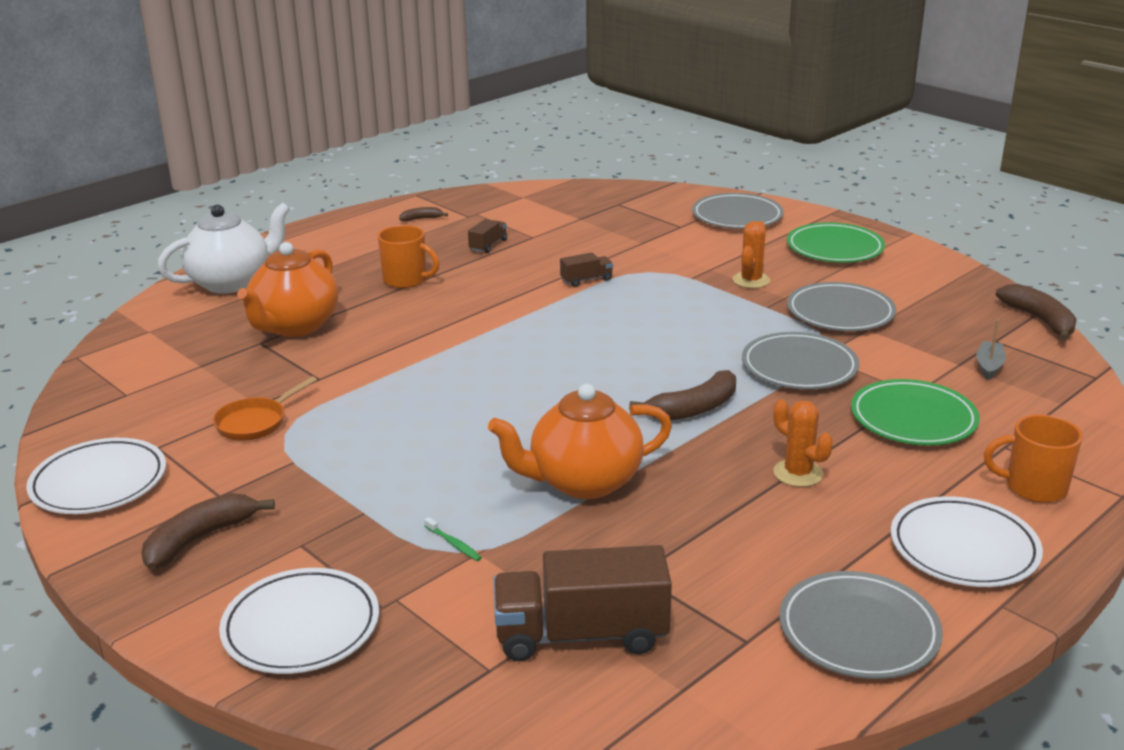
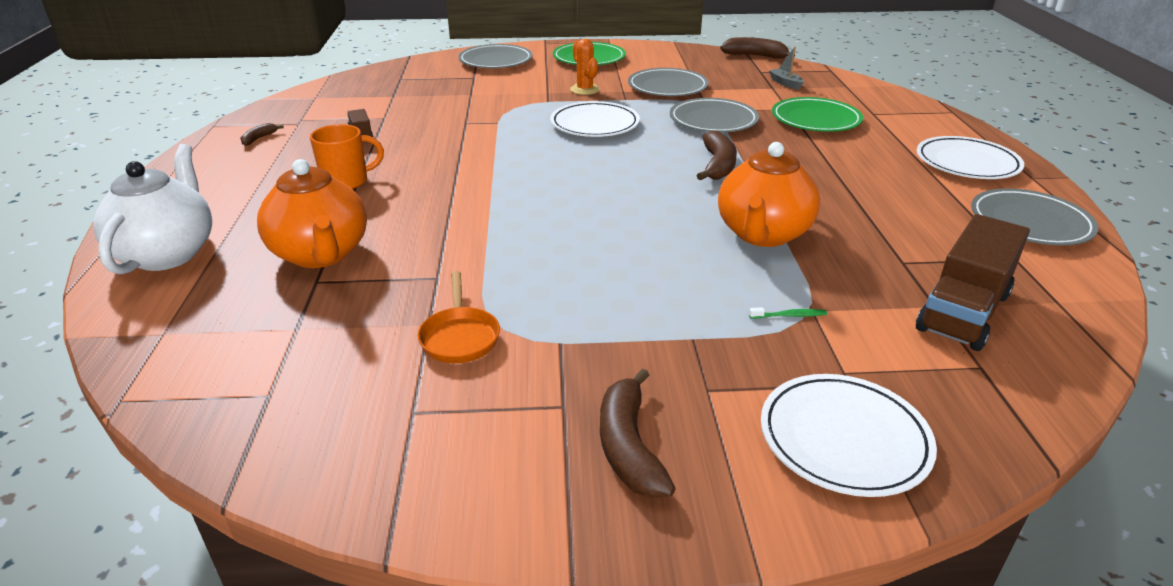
camera: 50 degrees left, 5 degrees up
white plate [26,438,166,514] -> white plate moved to [550,101,640,137]
brown truck [560,252,613,287] -> none
orange cactus [773,399,833,487] -> none
orange mug [984,414,1083,503] -> none

